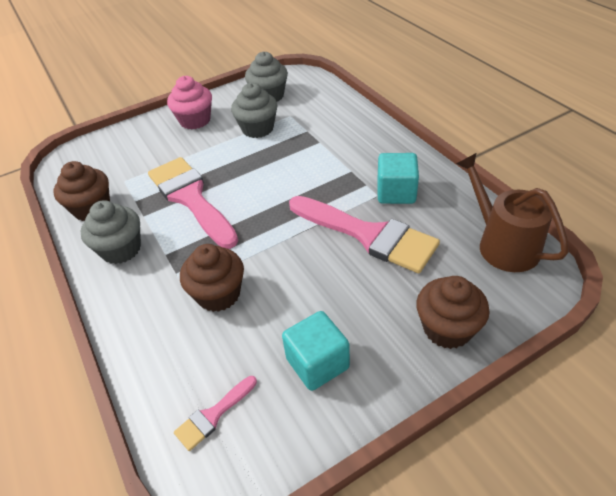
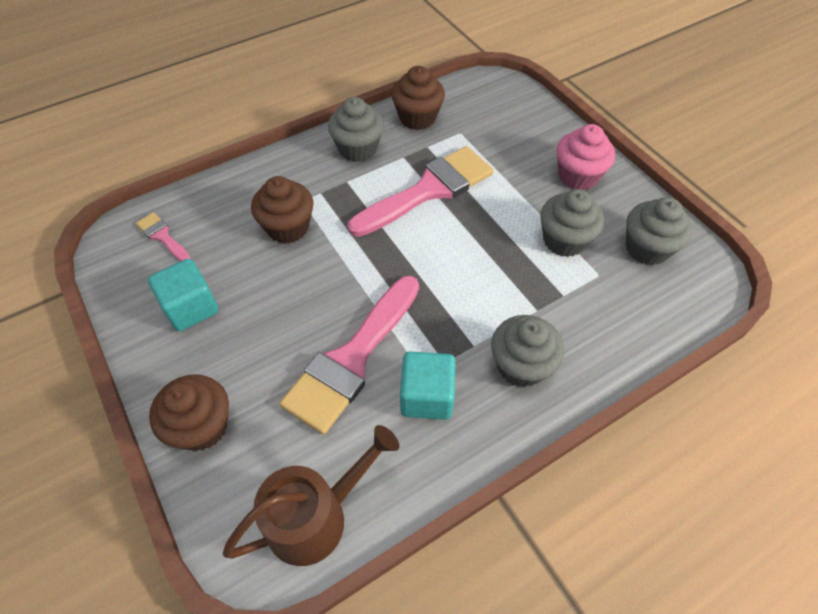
camera: 85 degrees right, 10 degrees up
none -> grey cupcake [491,315,564,387]

